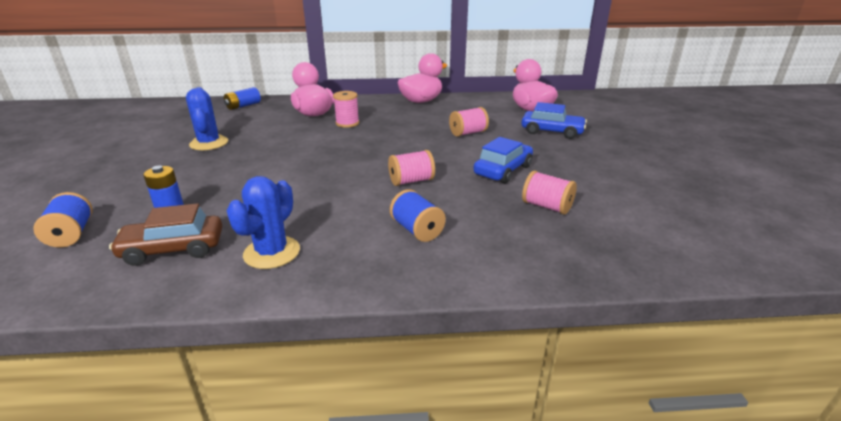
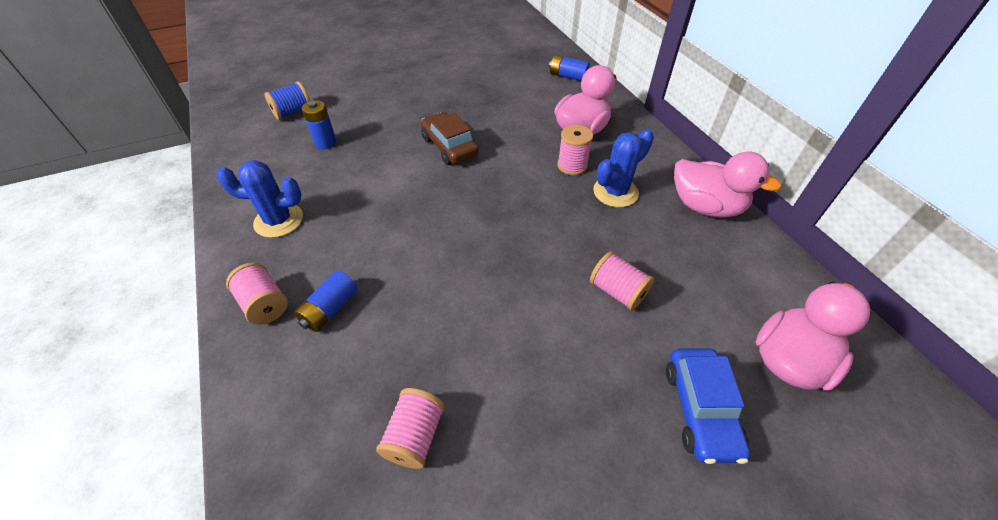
camera: 70 degrees right, 20 degrees up
brown car [109,203,222,266] -> brown car moved to [420,112,479,165]
blue cactus [186,87,228,150] -> blue cactus moved to [593,128,654,207]
pink spool [388,150,435,186] -> pink spool moved to [226,263,288,325]
blue spool [390,189,446,242] -> blue battery [294,271,358,332]
blue car [474,137,533,184] -> none

